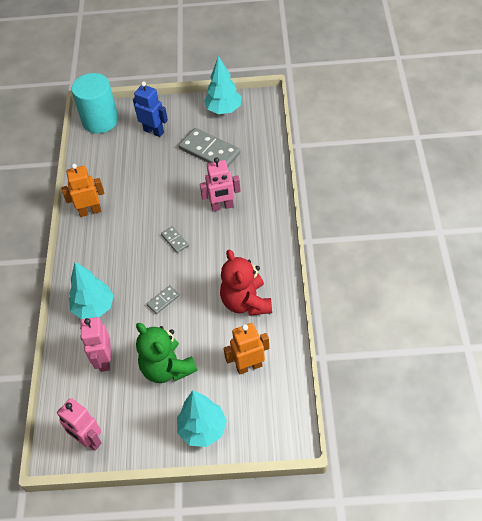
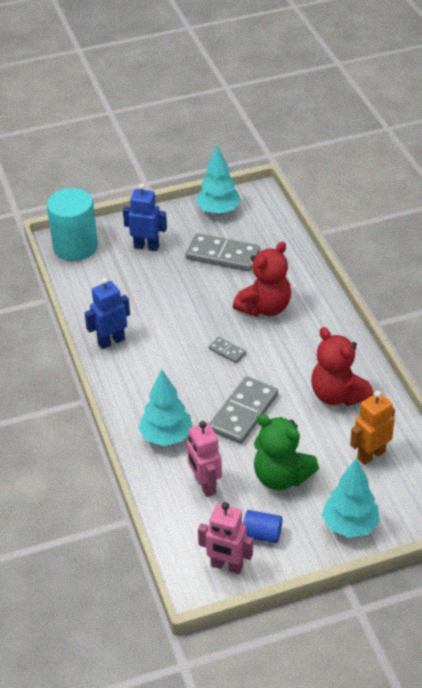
camera: 20 degrees left, 10 degrees down
orange robot [61,164,104,217] -> blue robot [85,278,130,349]
grey domino [147,285,180,314] -> grey domino [209,376,278,444], size x2.10
pink robot [200,158,241,211] -> red teddy bear [233,241,291,317]
none -> blue cylinder [243,510,282,543]

